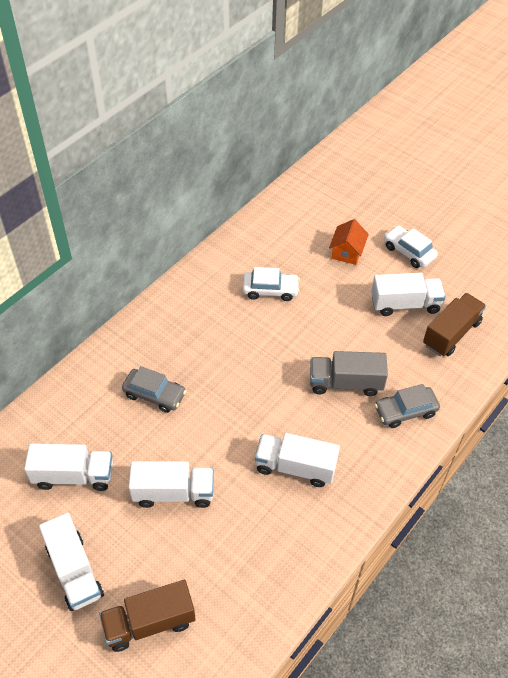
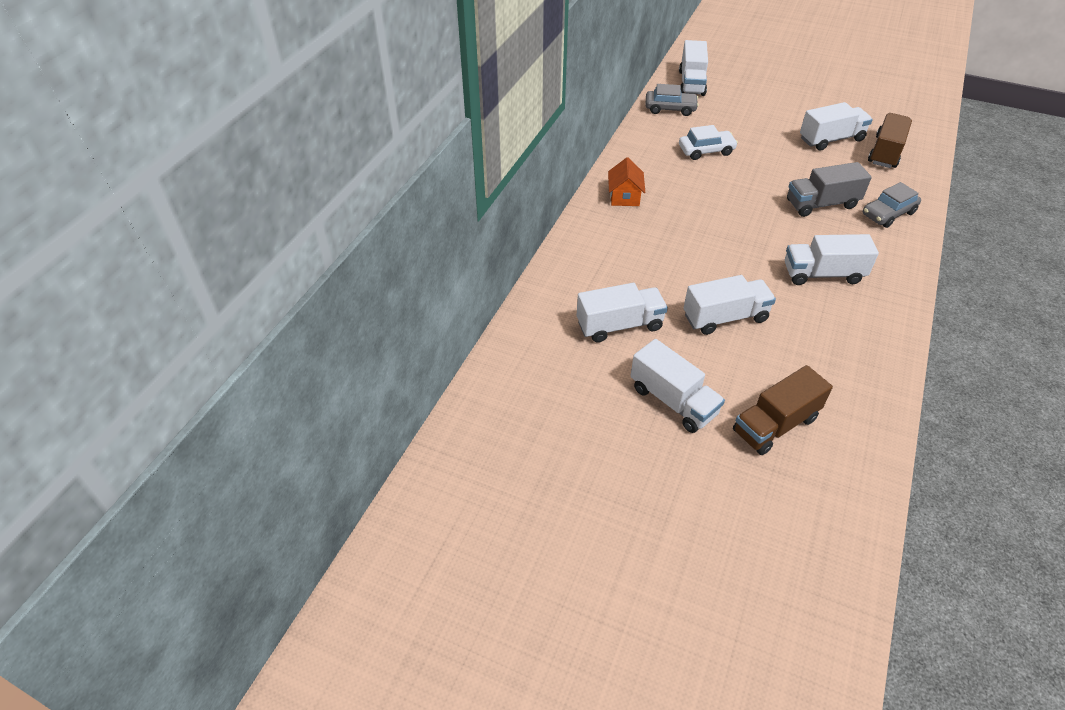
camera: 15 degrees left, 5 degrees down
grey car [122,366,186,413] -> grey car moved to [645,84,699,116]
orange house [329,219,369,265] -> orange house moved to [608,157,645,206]
white car [384,226,438,268] -> none
none -> white truck [679,40,708,96]

